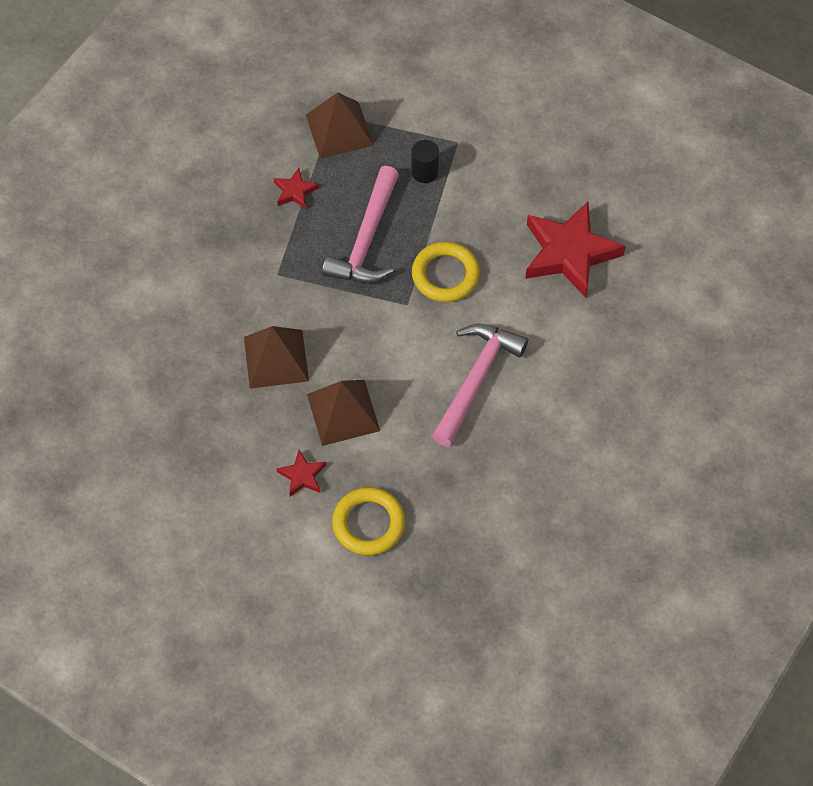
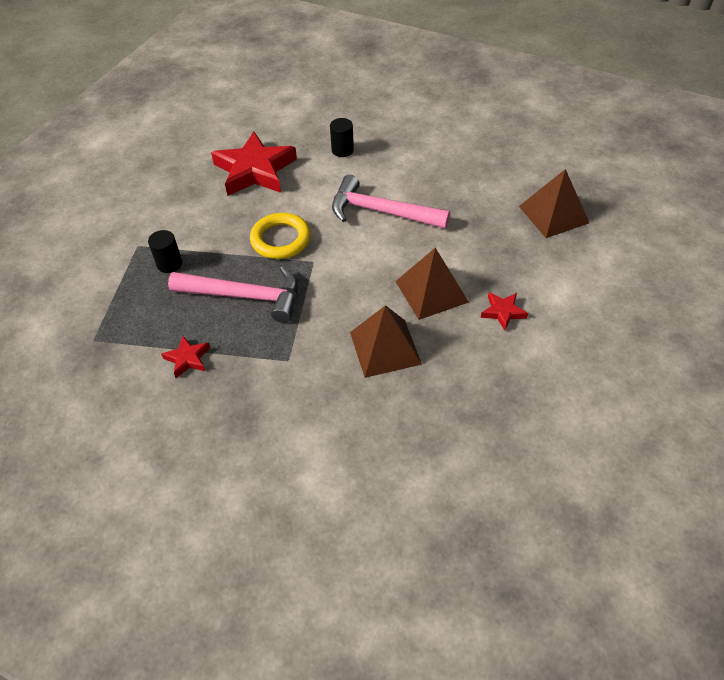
camera: 95 degrees left, 10 degrees down
brown pyramid [306,92,374,159] -> brown pyramid moved to [519,169,589,238]
yellow ring [332,487,405,555] -> none
none -> black cylinder [330,118,354,157]

